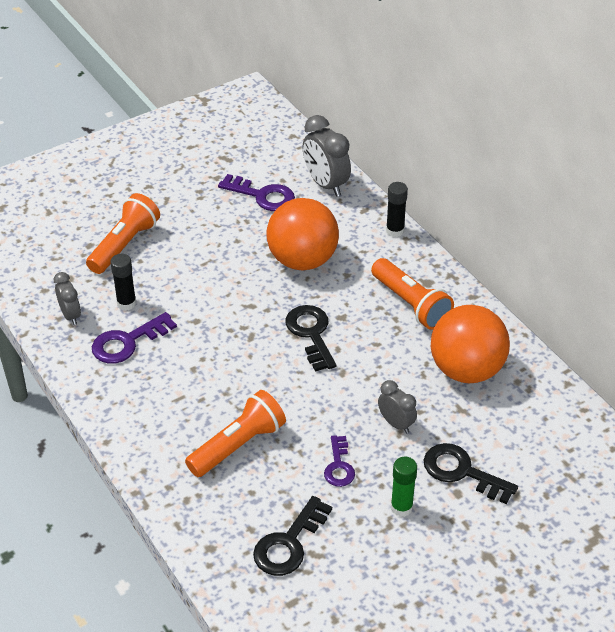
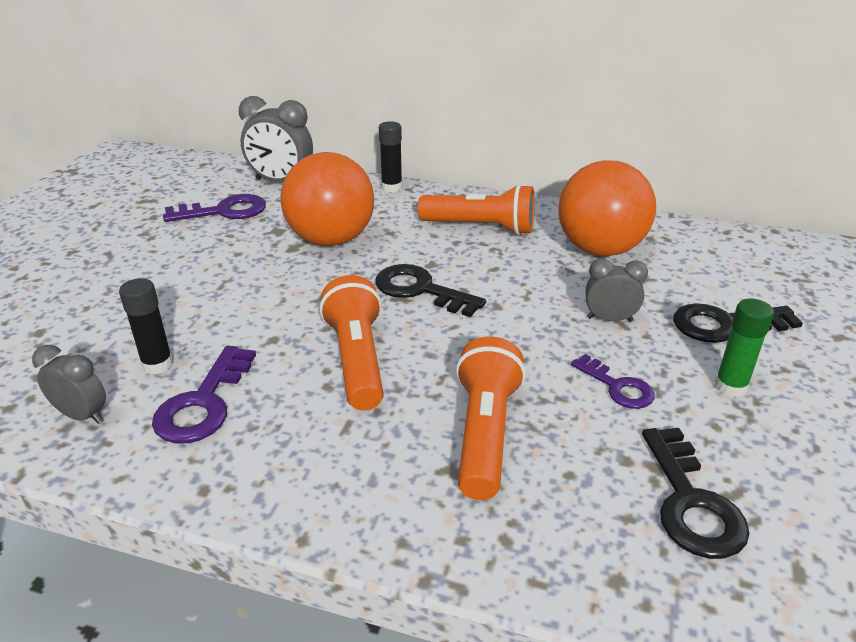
camera: 40 degrees left, 10 degrees down
orange flashlight [86,193,160,274] -> orange flashlight moved to [319,275,384,410]

